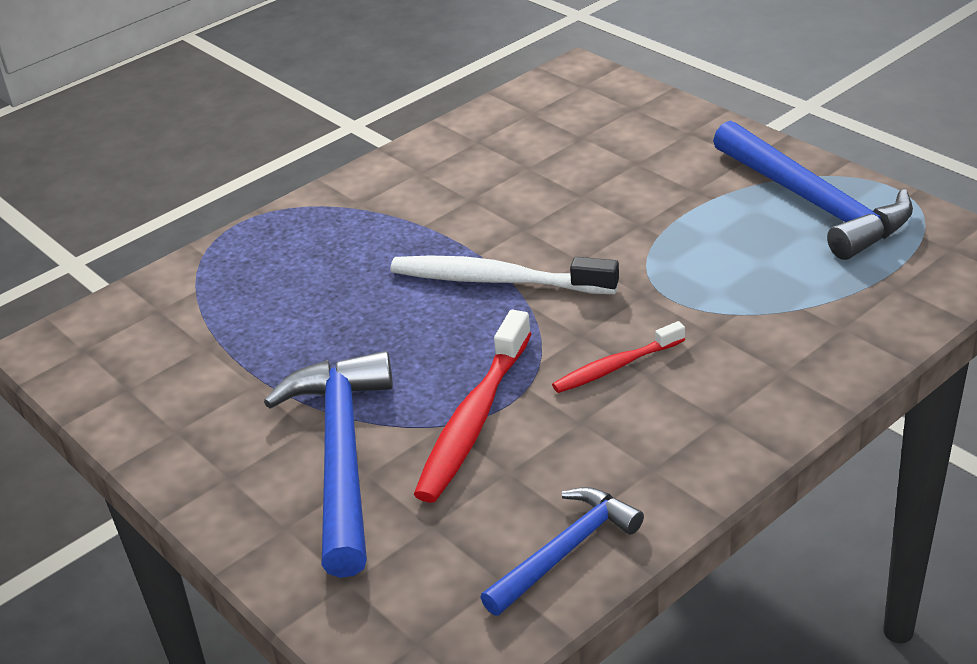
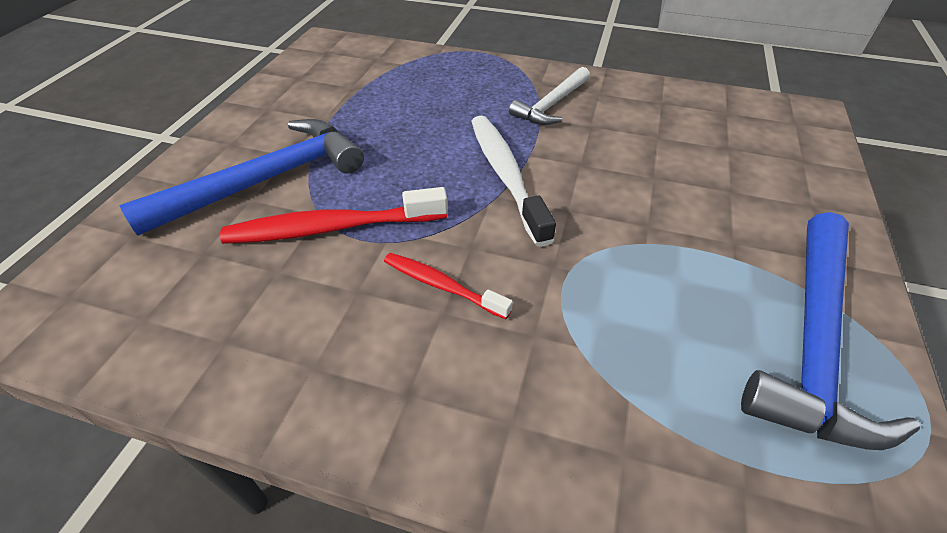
camera: 55 degrees right, 10 degrees up
blue hammer [480,487,644,616] -> none
none -> white hammer [509,67,590,125]

